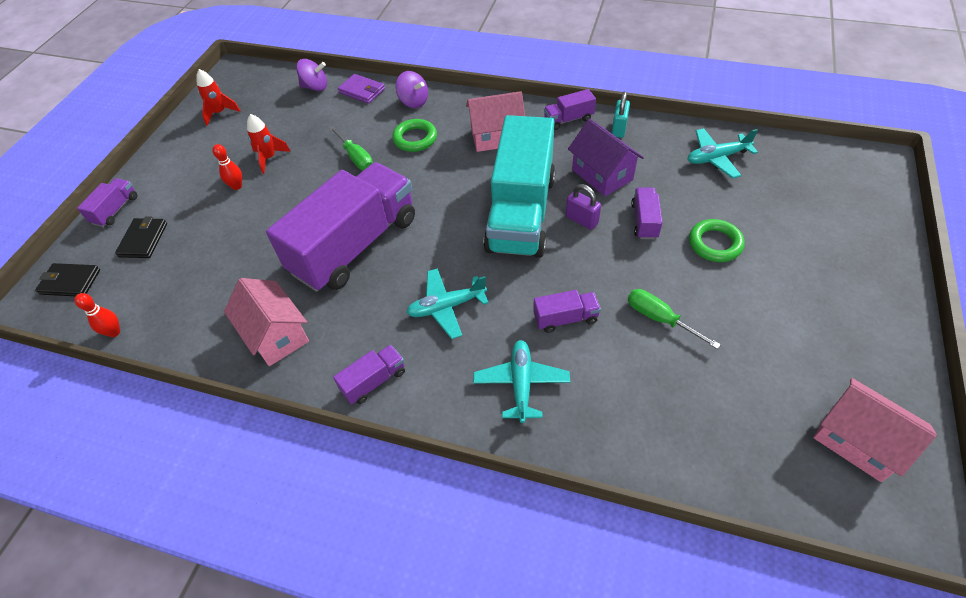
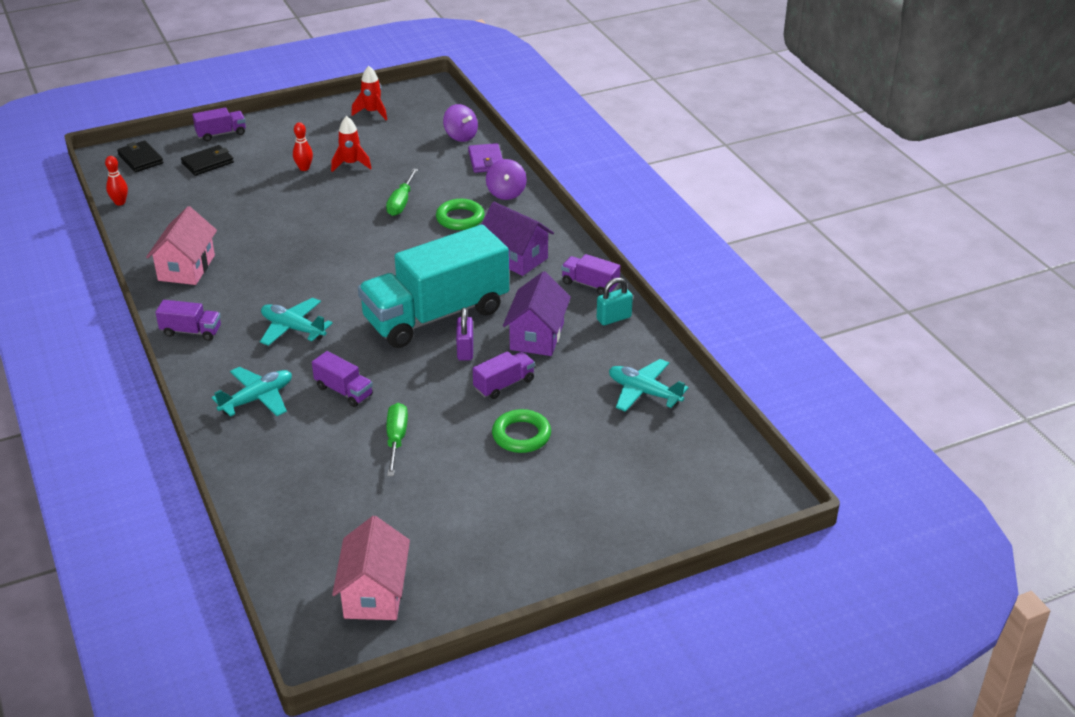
camera: 45 degrees right, 15 degrees down
purple truck [266,162,415,292] -> none
pink house [466,91,525,152] -> purple house [482,202,554,276]

